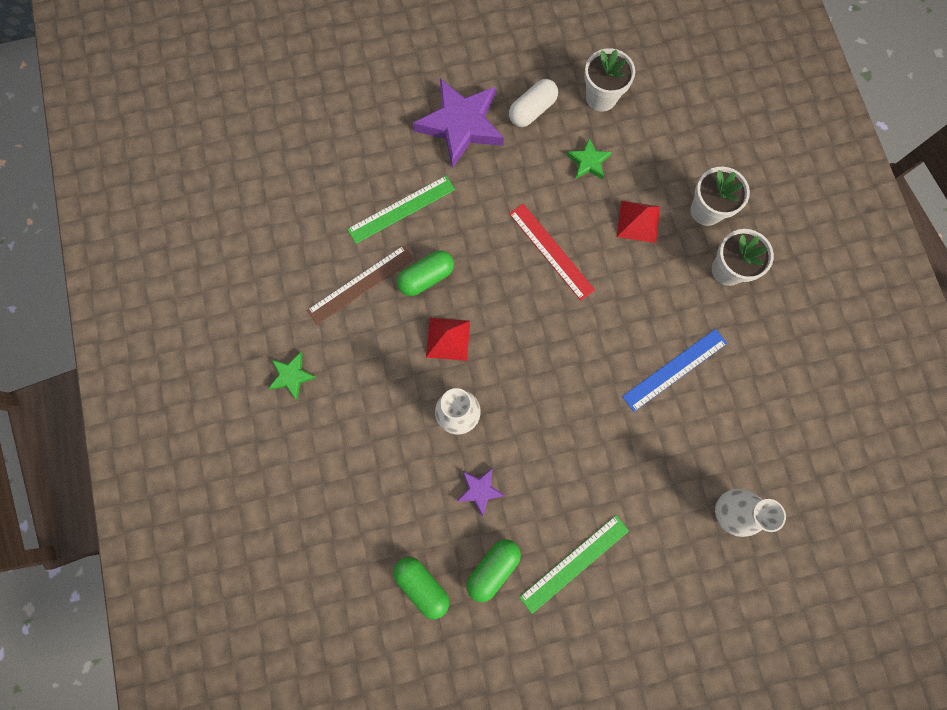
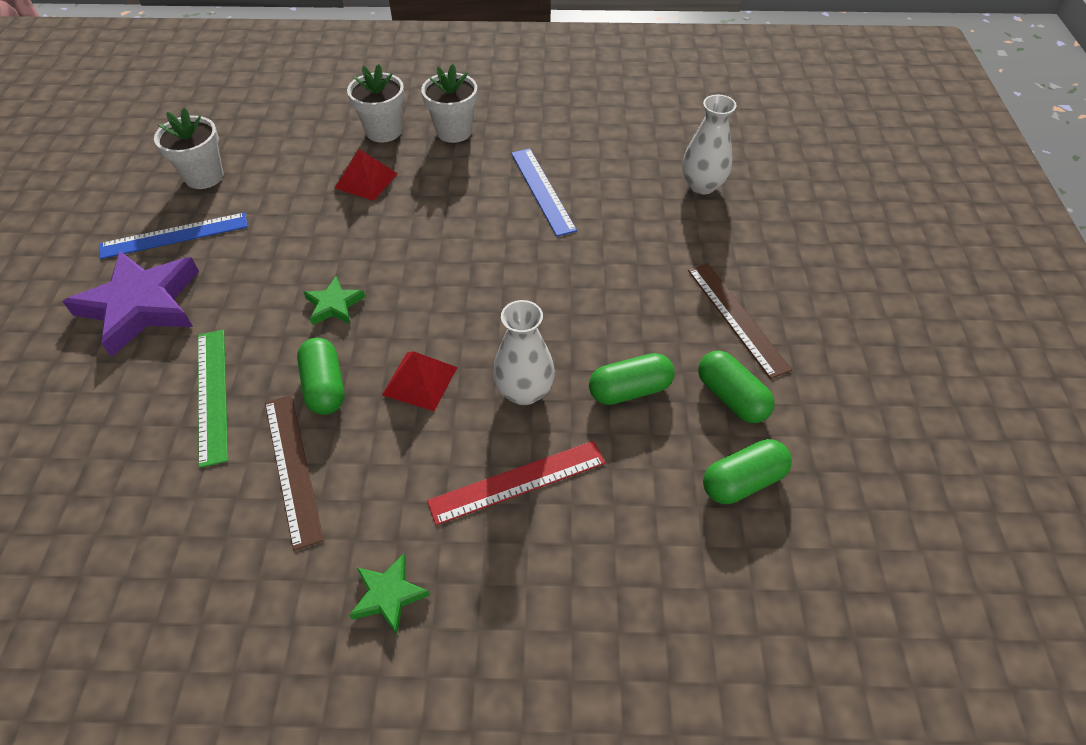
camera: 75 degrees left, 25 degrees down
purple star [456,468,505,516] -> green capsule [589,353,675,405]
white capsule [509,79,558,127] -> blue ruler [100,212,248,259]
red ruler [509,204,595,301] -> red ruler moved to [427,441,605,525]
green ruler [519,515,629,614] -> brown ruler [688,263,792,379]
green star [567,138,612,180] -> green star moved to [303,276,365,325]

